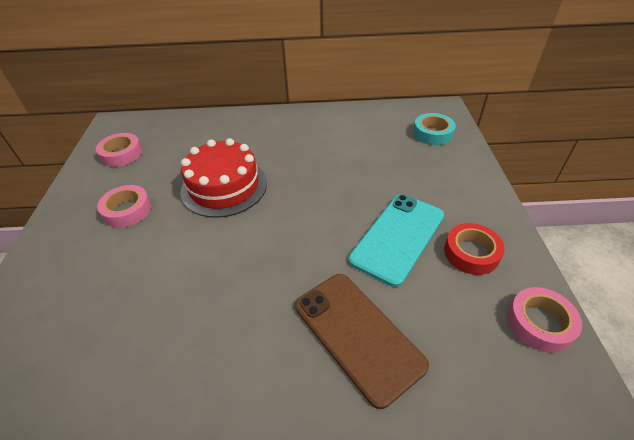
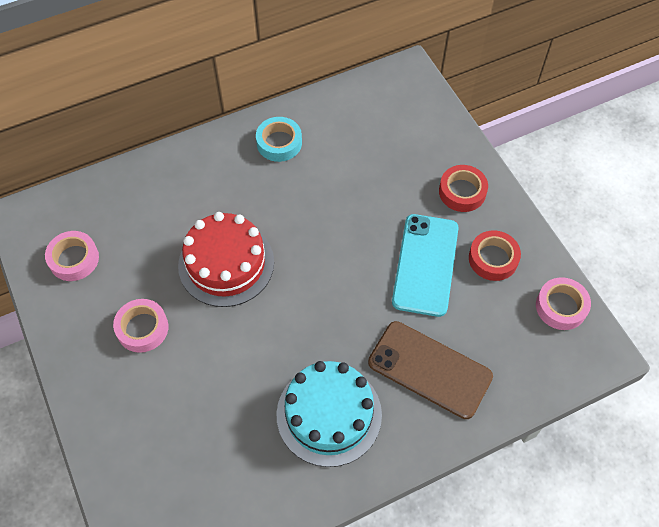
camera: 25 degrees left, 15 degrees up
turquoise tape [413,113,456,145] -> turquoise tape moved to [256,117,302,162]
none -> turquoise cake [276,361,382,467]
none -> red tape [439,165,488,212]

